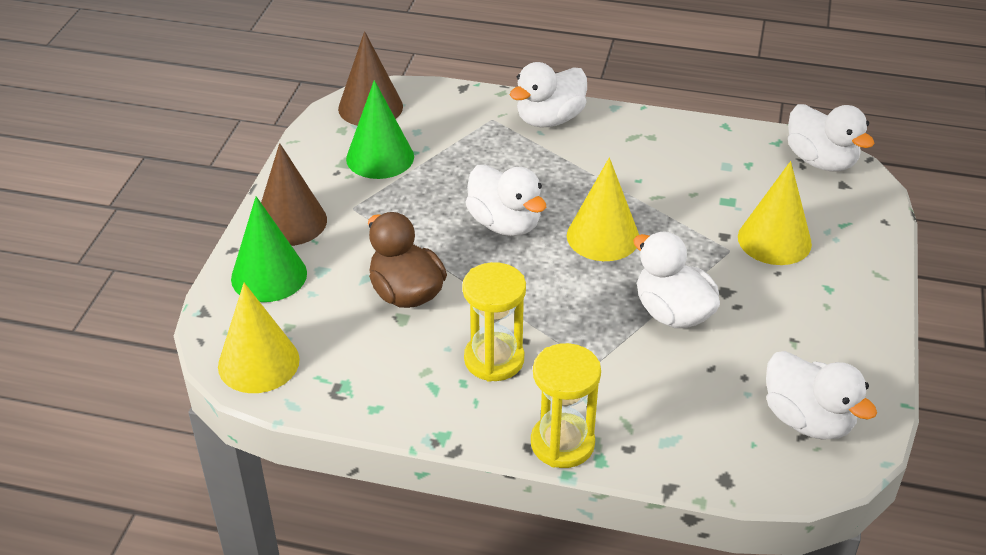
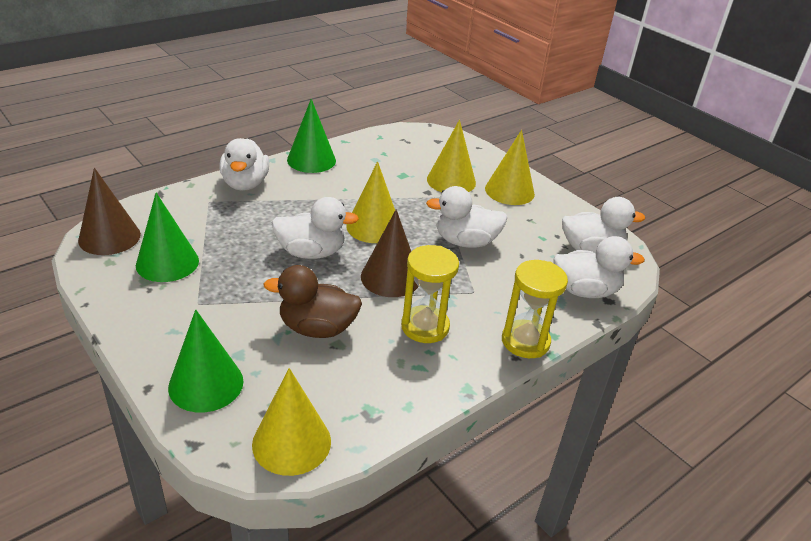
camera: 55 degrees left, 5 degrees down
brown cone [261,143,327,246] -> brown cone moved to [361,209,419,297]
white duck [788,104,875,171] -> white duck moved to [553,236,645,298]
none -> green cone [287,99,336,173]
none -> yellow cone [485,130,535,205]

